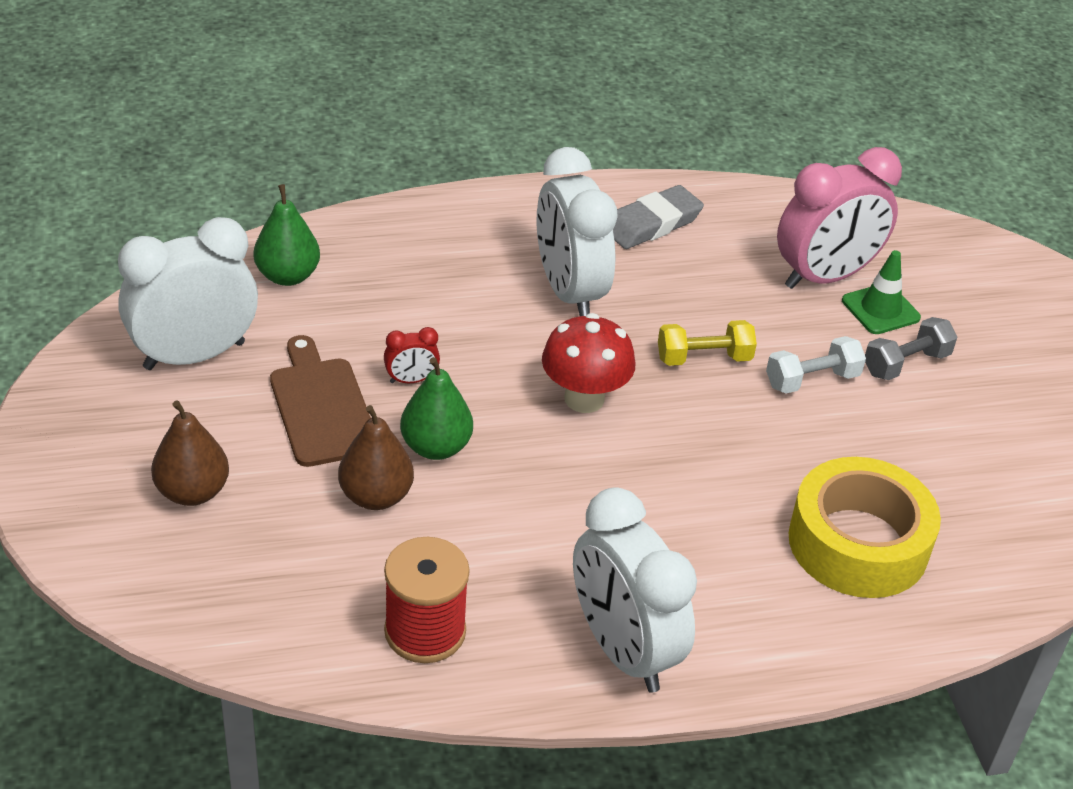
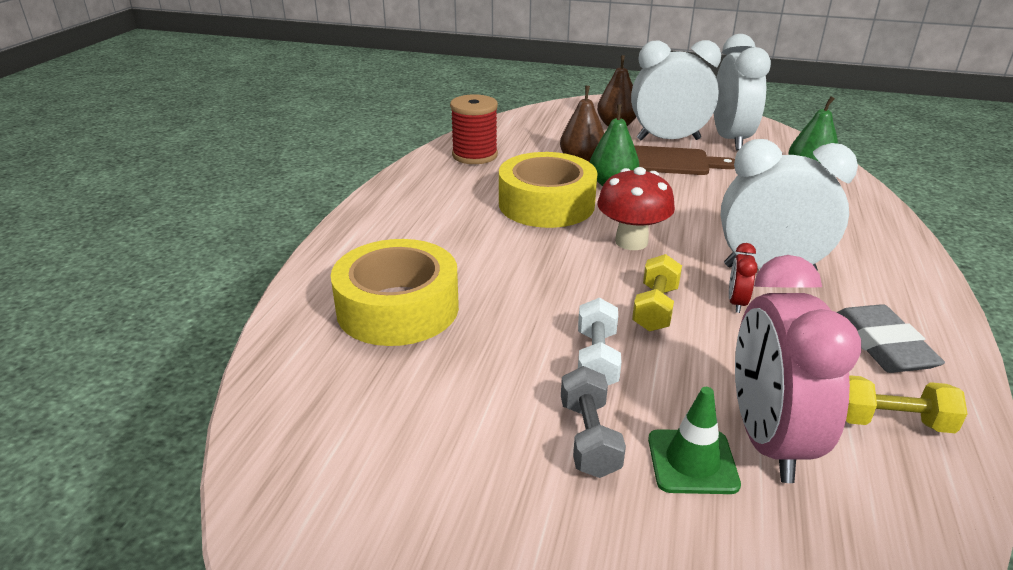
camera: 120 degrees right, 10 degrees down
red clock [384,327,440,383] -> red clock moved to [729,243,758,313]
white clock [573,487,697,693] -> white clock moved to [631,40,721,141]
none -> yellow tape [499,152,598,228]
none -> yellow dumbbell [846,375,968,433]

